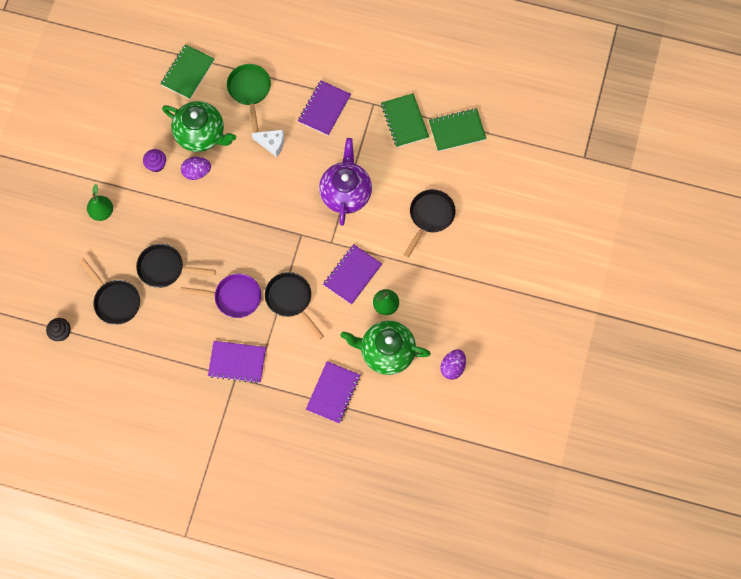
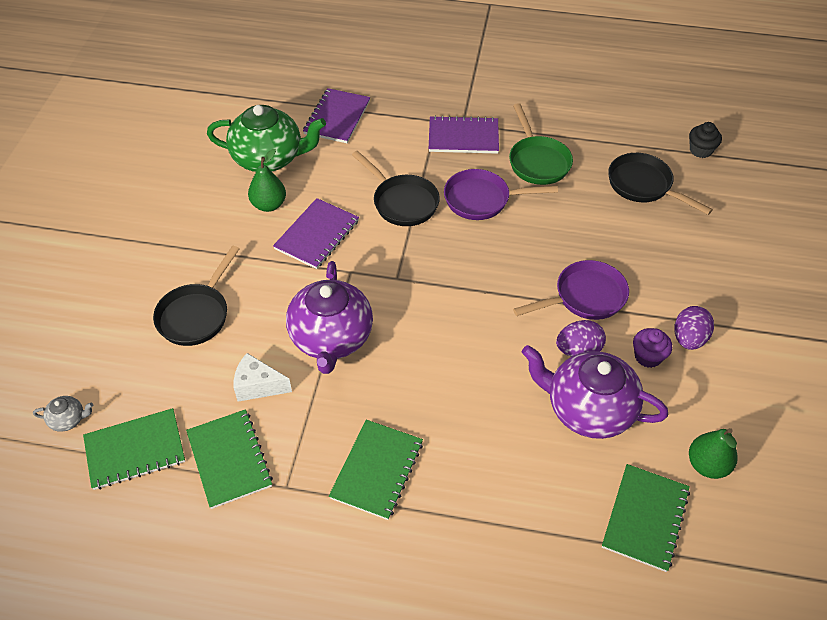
camera: 175 degrees right, 20 degrees down
green pear [87,184,113,221] -> green pear moved to [689,428,738,479]
black pan [136,244,216,288] -> none
green teapot [162,101,236,152] -> purple teapot [522,345,668,439]
green pan [227,64,271,133] -> green pan moved to [509,103,573,185]
white cheese [252,130,284,157] -> white cheese moved to [234,353,292,402]
purple notebook [298,80,351,136] -> green notebook [329,420,423,520]
purple egg [440,349,466,380] -> purple egg moved to [675,306,714,350]
none -> grey teapot [33,396,93,432]
none -> purple pan [513,260,629,320]

